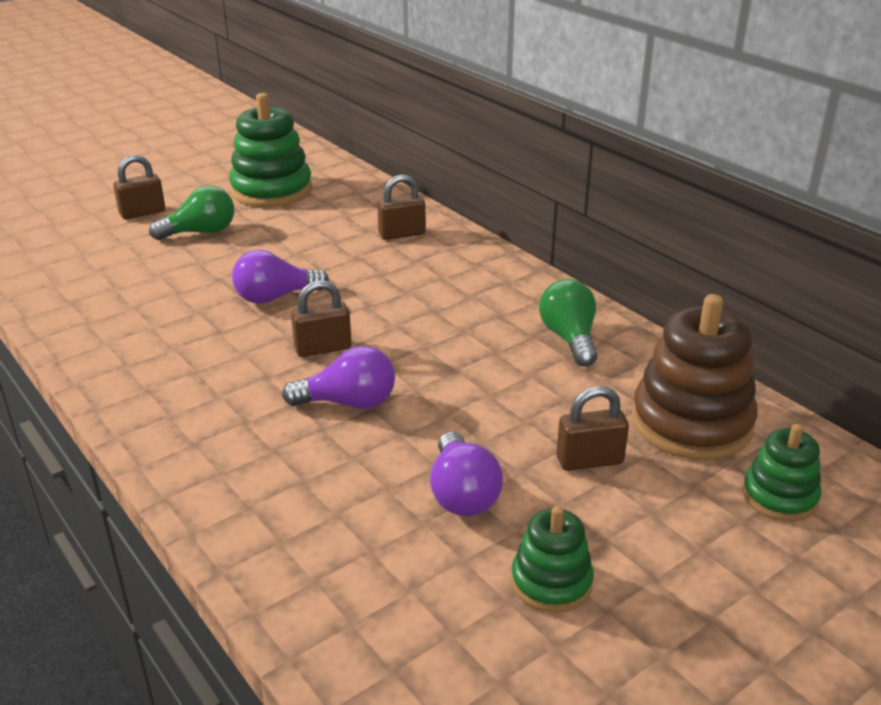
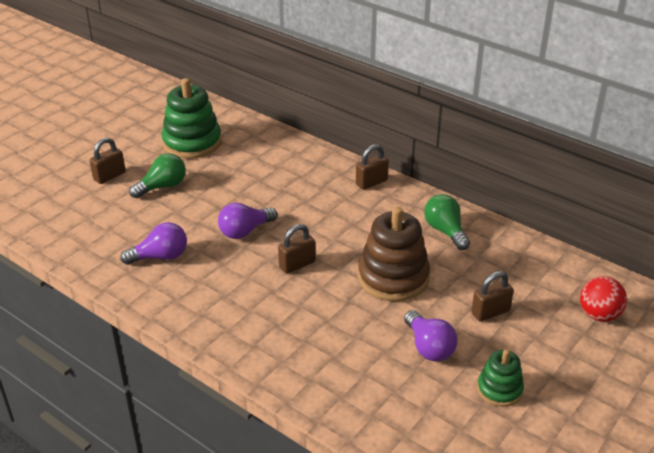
camera: 15 degrees left, 5 degrees up
purple light bulb [282,346,395,409] -> purple light bulb moved to [120,222,187,265]
brown padlock [377,174,426,240] -> brown padlock moved to [356,144,389,190]
brown stacking toy [632,294,758,460] -> brown stacking toy moved to [358,207,430,302]
green stacking toy [742,424,821,522] -> red ball [580,276,627,322]

